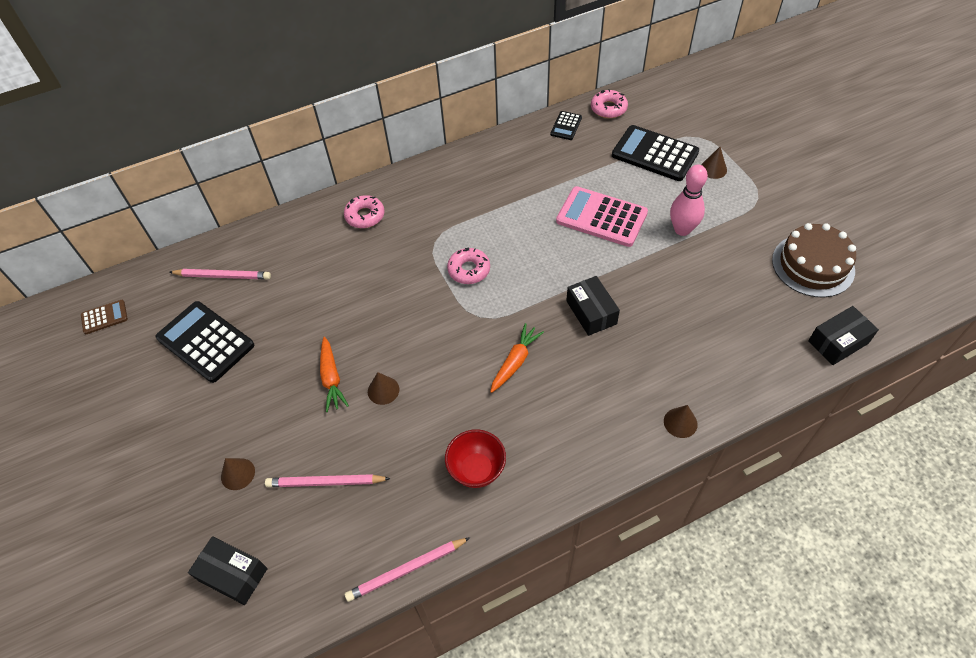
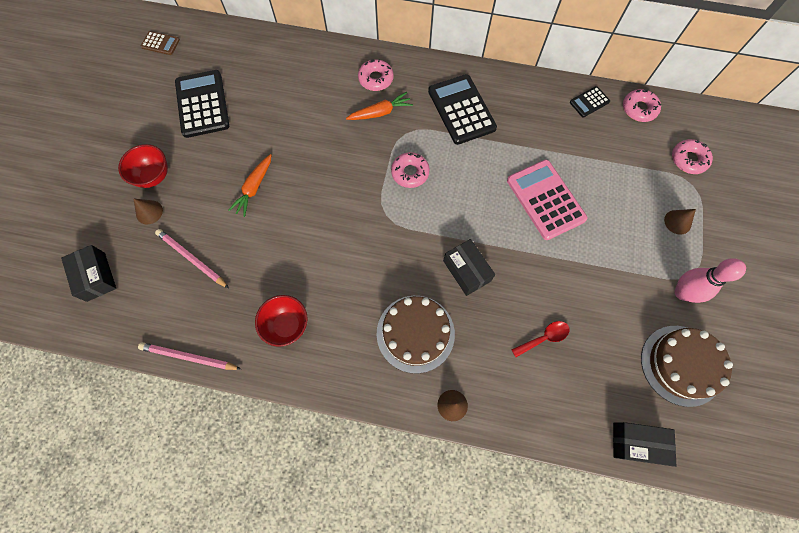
camera: 35 degrees right, 15 degrees up
pink pencil [169,269,271,279] -> none
brown cone [368,372,399,405] -> none
orange carrot [490,323,544,393] -> orange carrot moved to [346,92,413,120]
black box [566,276,620,336] -> black box turned 45 degrees counterclockwise [443,239,495,296]
black calculator [612,125,699,181] -> black calculator moved to [428,74,497,145]
pink bowling pin [670,165,708,236] -> pink bowling pin moved to [675,258,746,303]
none -> red bowl [118,144,168,188]
none -> brown cake [377,296,455,374]
none -> red spoon [511,321,570,357]
none -> pink donut [672,139,713,174]

